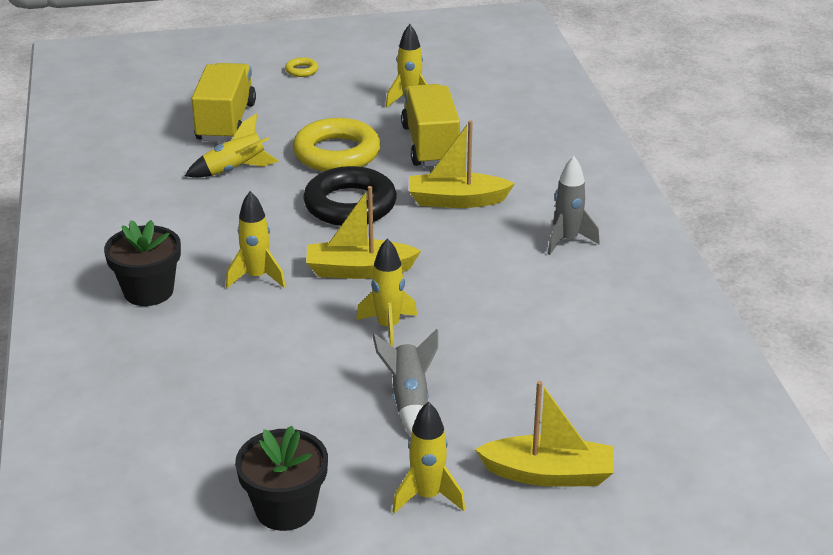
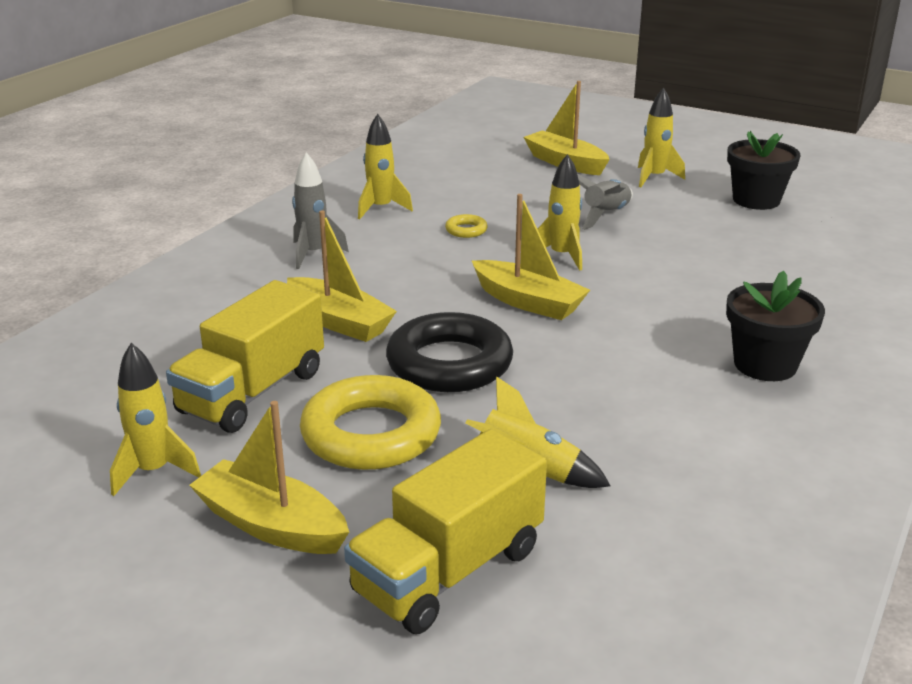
camera: 140 degrees left, 5 degrees down
yellow rocket [226,191,286,288] -> yellow rocket moved to [358,114,413,219]
yellow ring [285,57,318,77] -> yellow ring moved to [445,214,488,238]
none -> yellow boat [189,401,349,554]

